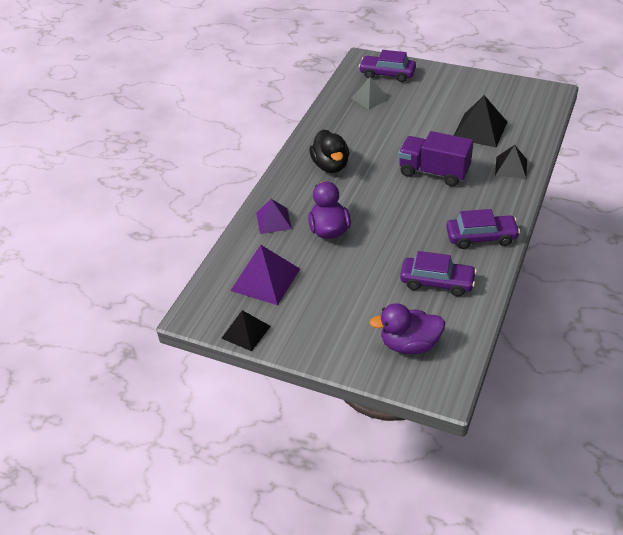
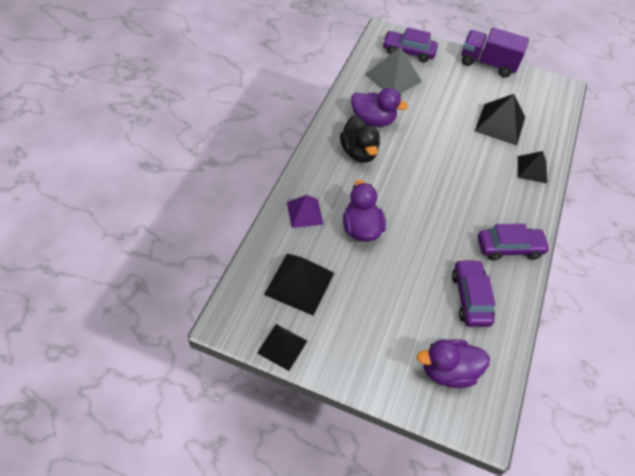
camera: 10 degrees left, 10 degrees up
purple pyramid [230,245,300,305] -> black pyramid [264,254,334,316]
grey pyramid [352,77,389,110] -> grey pyramid [365,47,422,94], size x1.54
purple truck [398,131,474,186] -> purple truck moved to [461,27,529,78]
purple car [400,251,477,296] -> purple car turned 105 degrees counterclockwise [452,259,495,327]
none -> purple duck [351,88,408,127]

